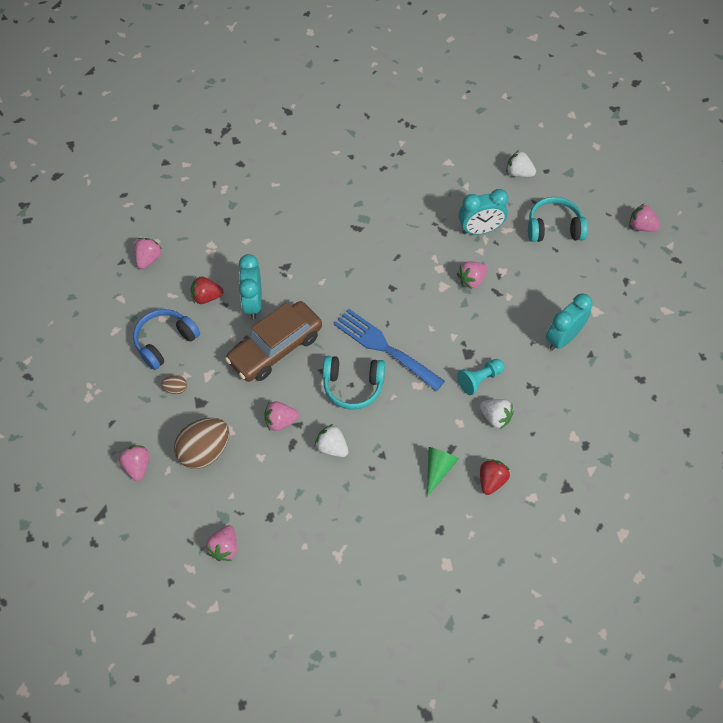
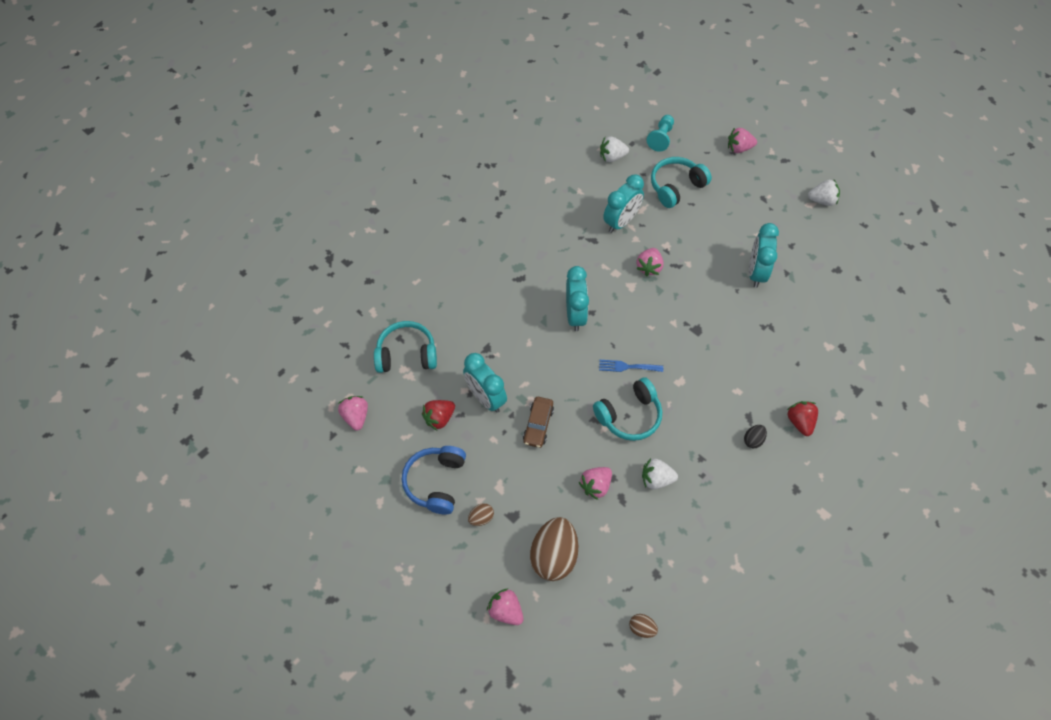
camera: 35 degrees left, 0 degrees up
pink strawberry [206,525,237,561] -> brown egg [629,614,658,638]
brown car [225,301,322,382] -> brown car [523,397,554,448], size x0.51
blue fork [334,308,445,391] -> blue fork [599,360,663,372], size x0.50
green cone [427,447,459,497] -> black egg [744,425,767,448]
turquoise pawn [457,359,504,395] -> turquoise pawn moved to [647,115,674,152]
white strawberry [480,399,514,429] -> white strawberry moved to [808,180,840,206]
none -> turquoise headphones [374,321,437,373]
none -> turquoise clock [566,266,589,331]

